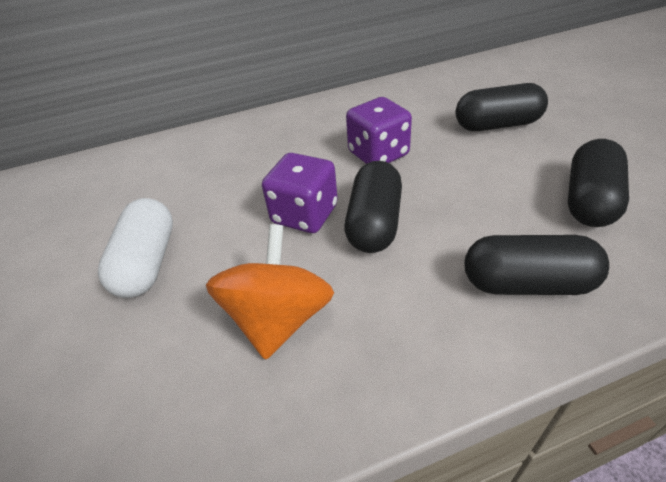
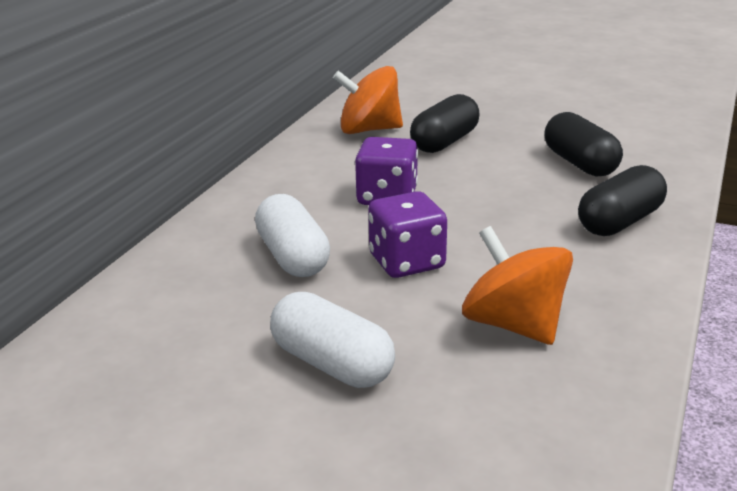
camera: 50 degrees left, 15 degrees down
black capsule [345,161,402,253] -> none
none -> white capsule [255,194,330,277]
none -> orange spinning top [333,66,403,134]

